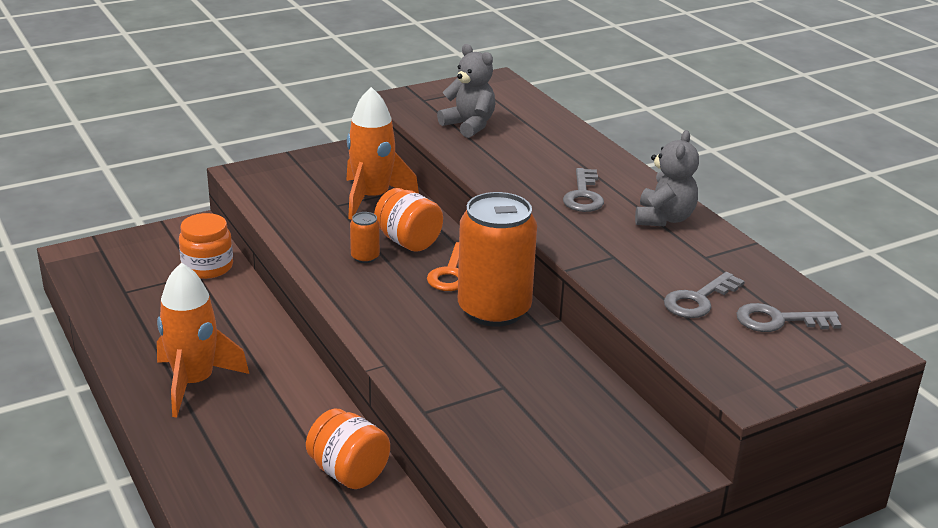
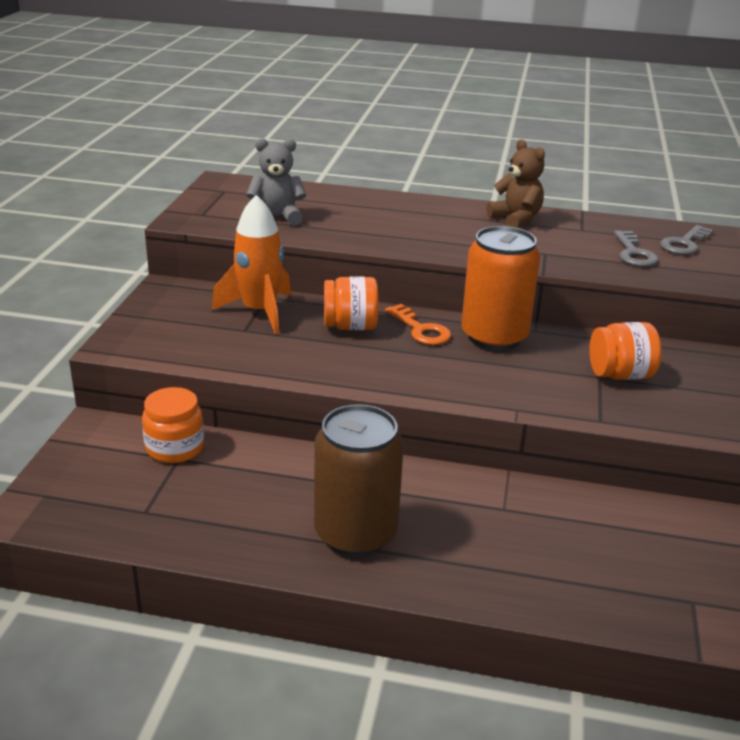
camera: 50 degrees left, 0 degrees up
orange rocket [157,263,249,418] -> brown can [314,404,404,556]
orange jar [306,409,390,489] -> orange jar moved to [589,322,661,380]
orange can [350,212,380,263] -> none
grey key [563,168,604,212] -> none
grey teddy bear [635,130,699,226] -> brown teddy bear [486,140,545,228]

